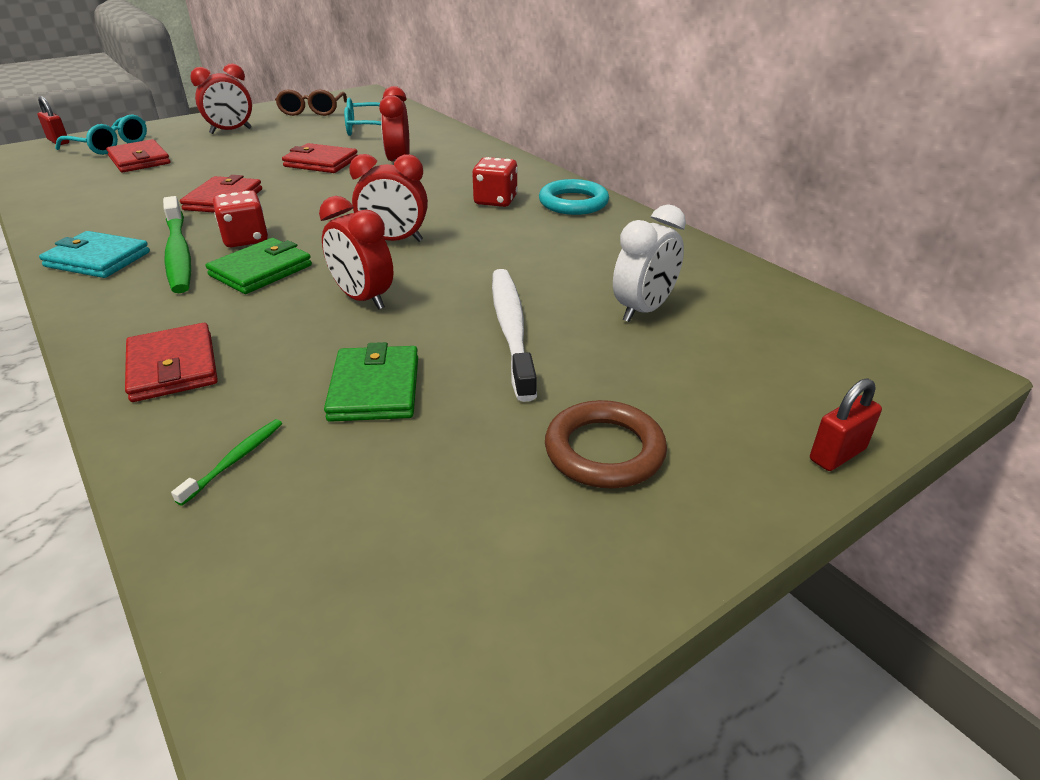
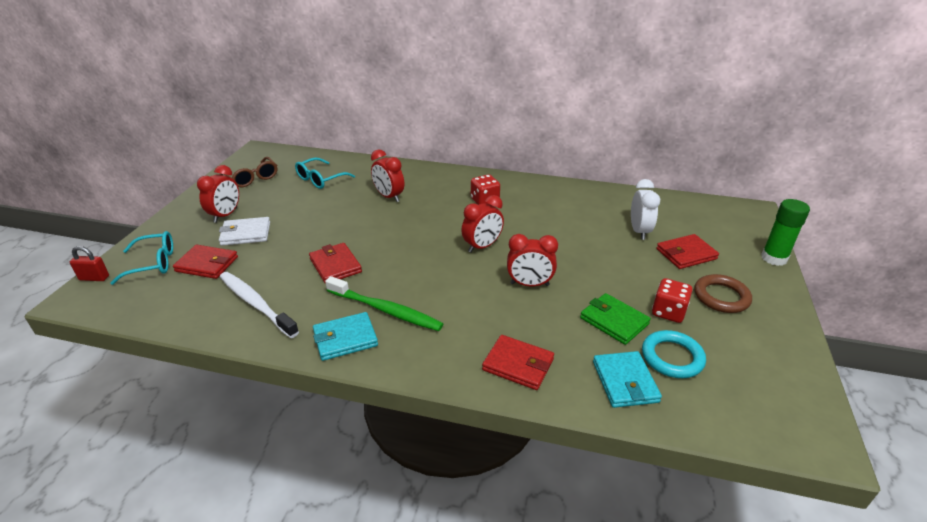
camera: 40 degrees left, 0 degrees up
green toothbrush [171,419,282,506] -> turquoise wallet [593,351,662,408]
green wallet [206,238,312,294] -> none
red dice [213,190,268,247] -> red dice moved to [652,278,693,323]
red wallet [282,143,358,173] -> red wallet moved to [656,234,719,269]
white toothbrush [492,269,537,402] -> white toothbrush moved to [220,272,299,338]
turquoise ring [539,179,609,215] -> turquoise ring moved to [642,330,706,378]
red padlock [810,378,882,471] -> green glue stick [761,199,810,266]
none -> white wallet [219,217,270,246]

